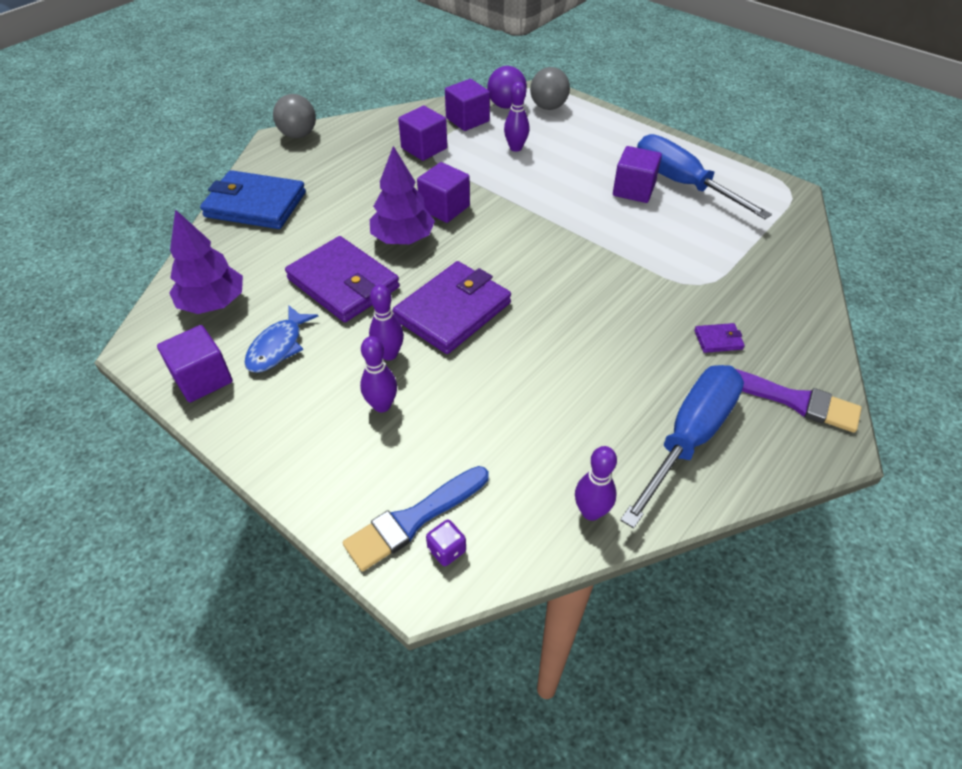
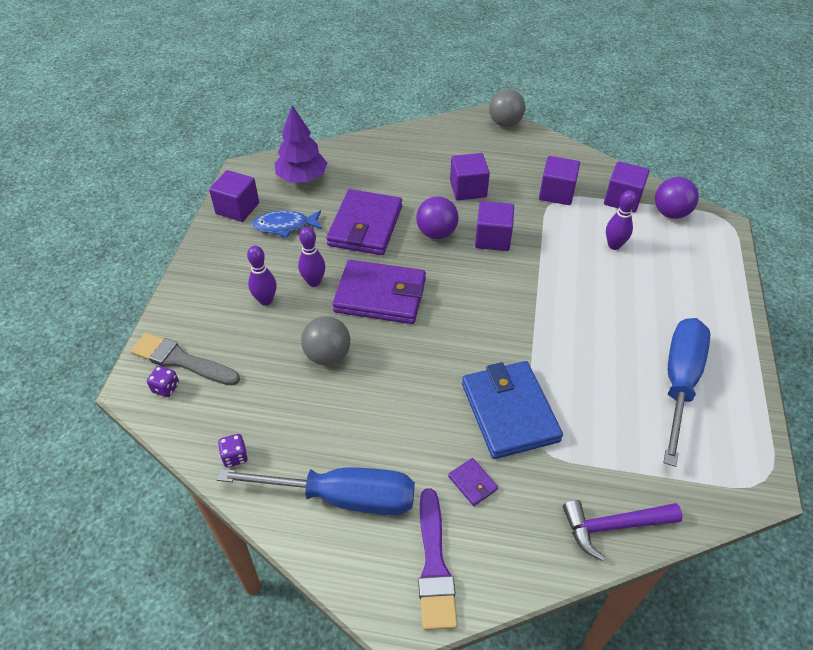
camera: 60 degrees right, 0 degrees up
blue wallet [200,170,306,229] -> blue wallet moved to [462,361,563,459]
blue brush [343,466,489,571] -> grey brush [130,333,240,386]
purple tree [370,146,435,244] -> purple ball [416,196,459,239]
grey ball [530,67,570,110] -> grey ball moved to [301,316,350,365]
purple bowling pin [575,446,617,521] -> purple dice [218,434,248,467]
purple cube [613,146,662,203] -> purple cube moved to [450,153,490,200]
none -> purple hammer [563,500,683,561]

